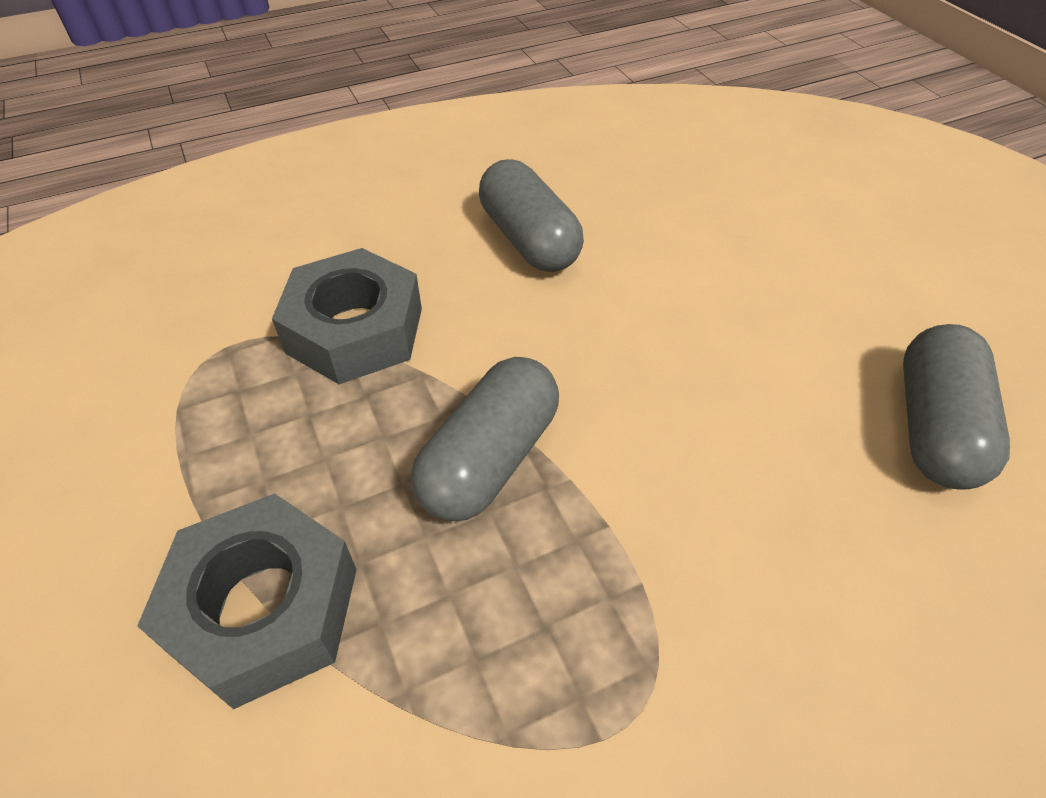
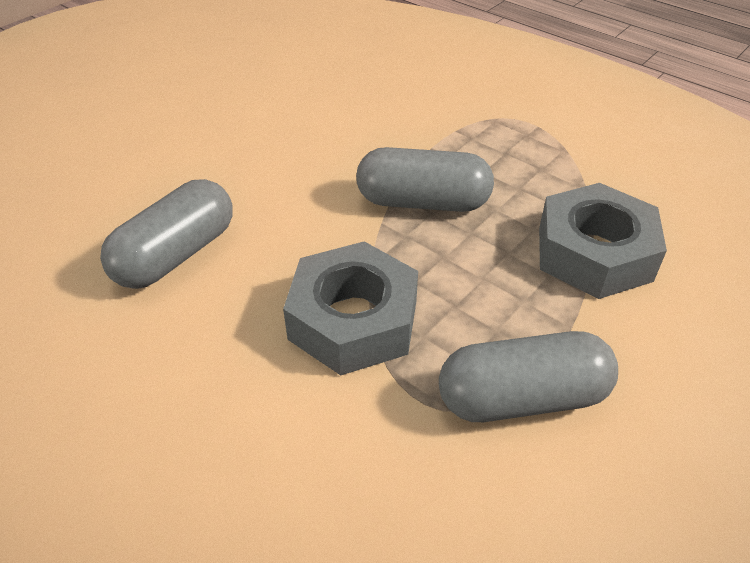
camera: 115 degrees left, 5 degrees down
grey capsule [903,324,1010,490] -> grey capsule moved to [439,331,618,422]

